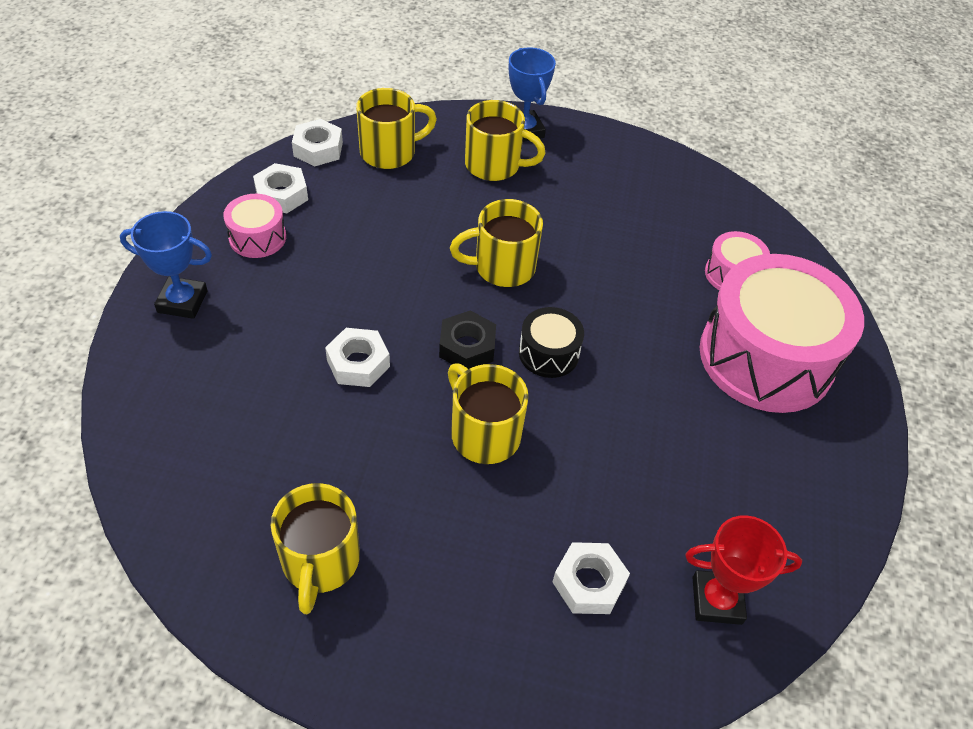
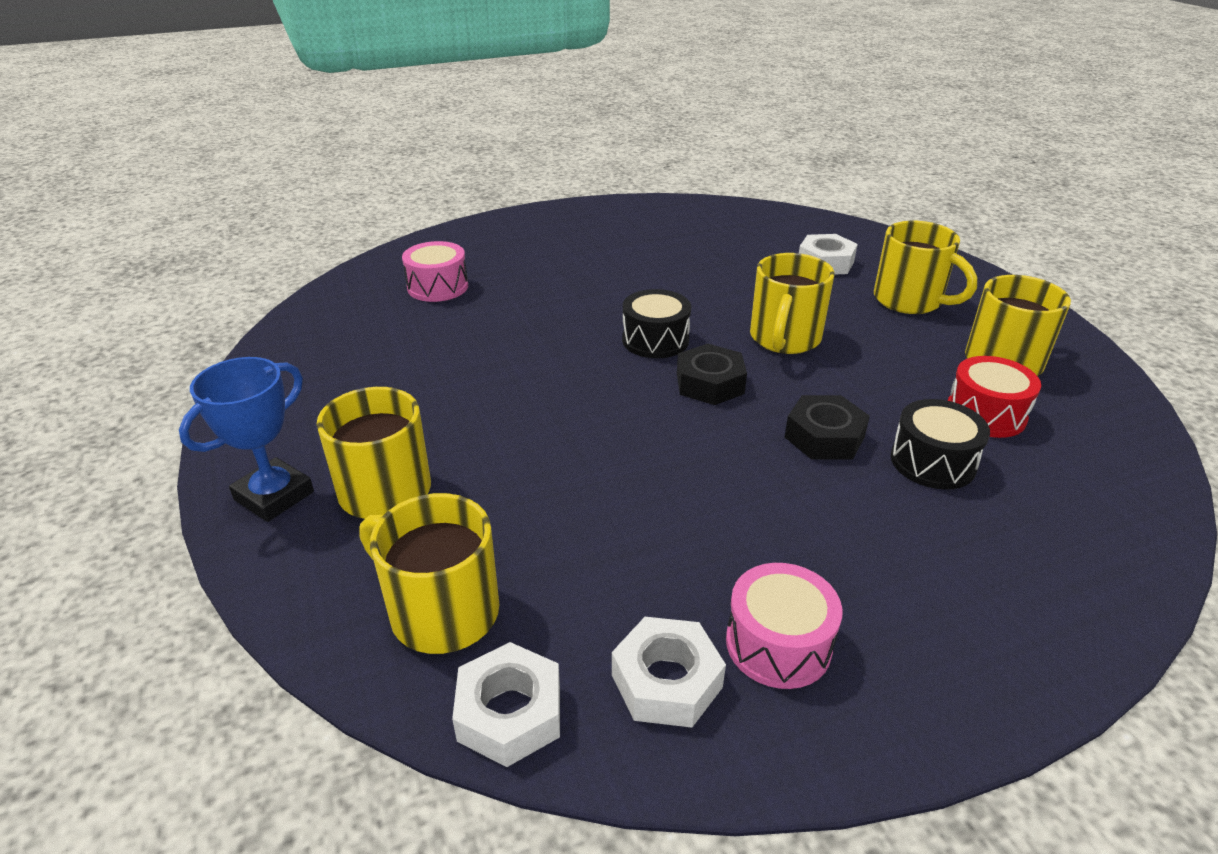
camera: 120 degrees left, 15 degrees down
blue trophy [120,211,212,319] -> none
white nut [325,328,390,387] -> black nut [785,395,870,460]
yellow mug [450,199,543,287] -> yellow mug moved to [874,221,977,314]
red trophy [685,516,802,625] -> none
pink drum [700,254,864,413] -> none
none -> black drum [891,399,990,490]
none -> red drum [948,356,1041,438]

